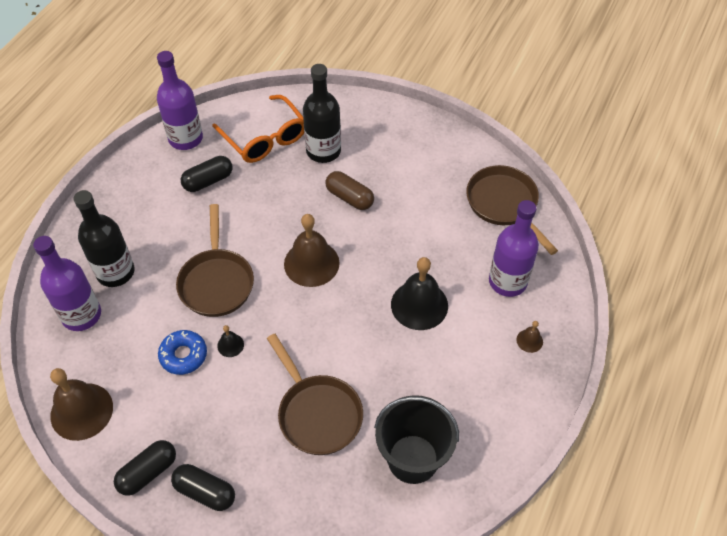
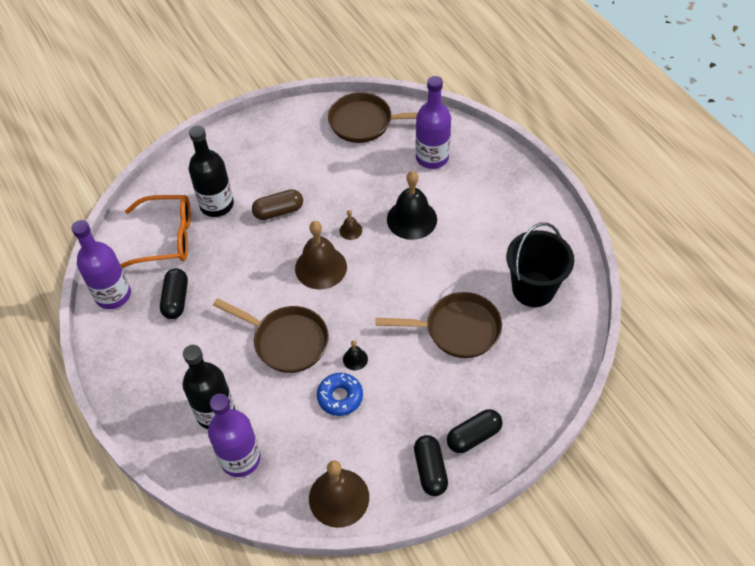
camera: 55 degrees left, 0 degrees up
brown bell [516,321,543,353] -> brown bell moved to [340,210,362,240]

